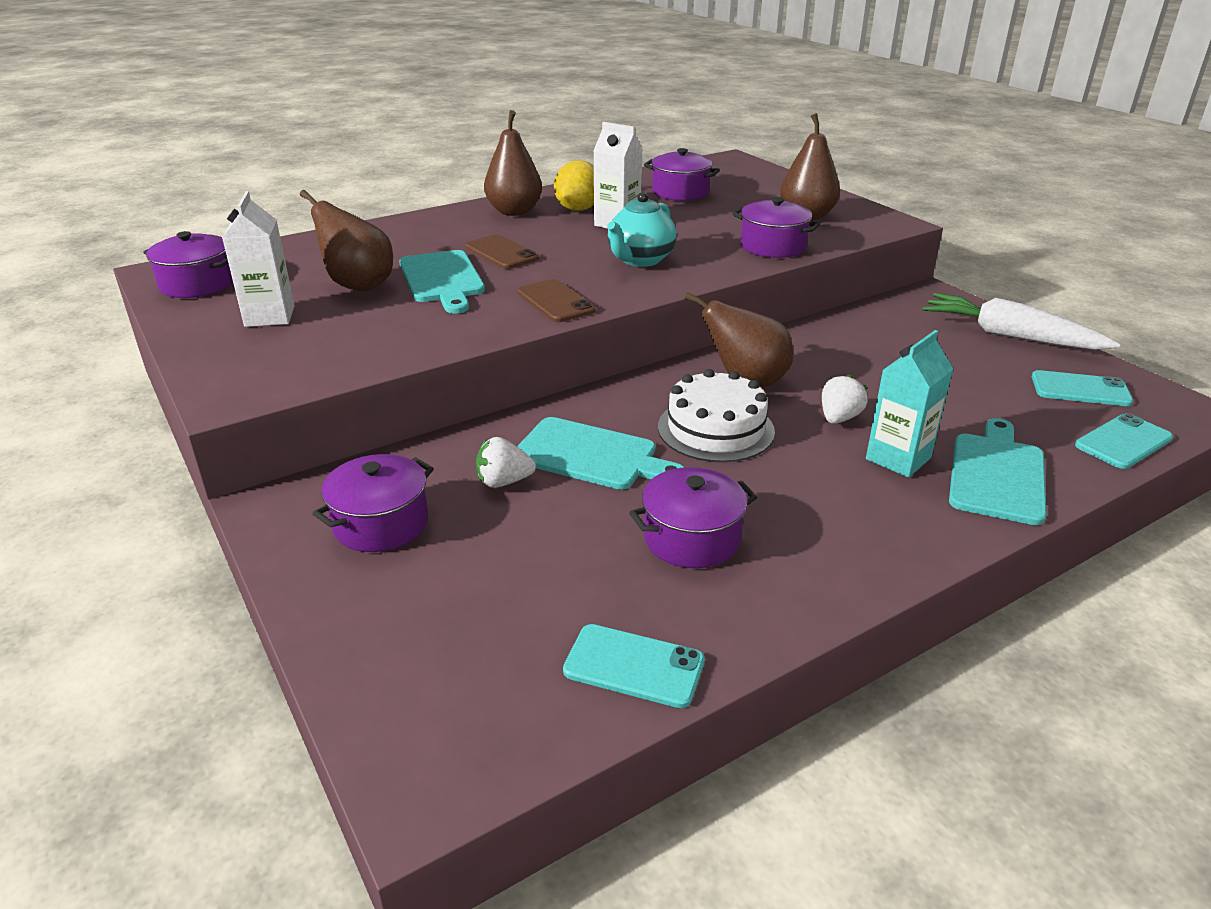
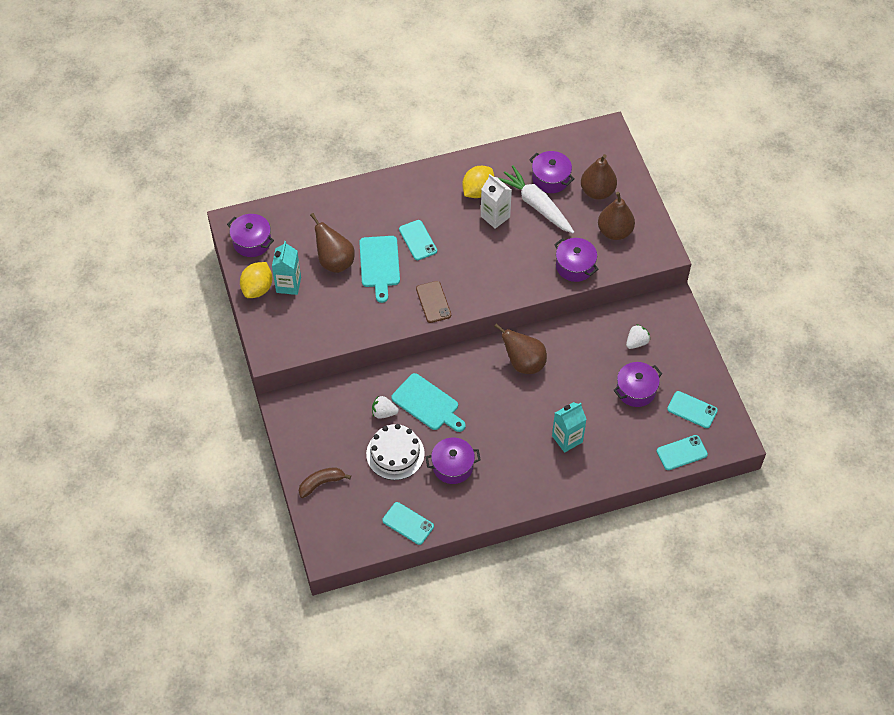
camera: 15 degrees right, 25 degrees up
white carton [222,191,295,327] -> turquoise carton [272,241,301,295]
purple pot [313,454,434,552] -> purple pot moved to [613,362,662,407]
brown phone [465,235,539,269] -> turquoise phone [399,220,437,260]
brown pear [484,110,542,216] -> brown pear moved to [581,154,617,200]
turquoise teapot [607,192,677,267] -> none
white cake [658,369,775,462] -> white cake moved to [366,424,425,480]
white strawberry [822,374,868,424] -> white strawberry moved to [626,324,650,349]
white carrot [922,293,1120,350] -> white carrot moved to [498,165,574,233]
turquoise cutting board [949,418,1047,525] -> none
none -> yellow lemon [240,262,272,298]
none -> brown banana [299,468,351,498]

